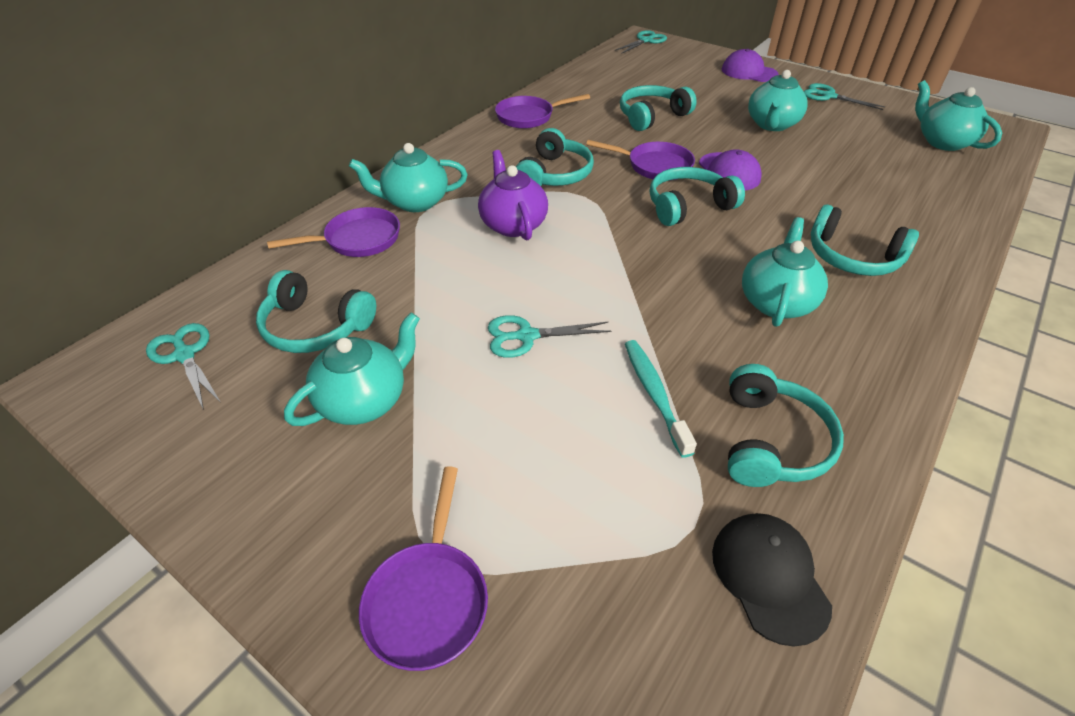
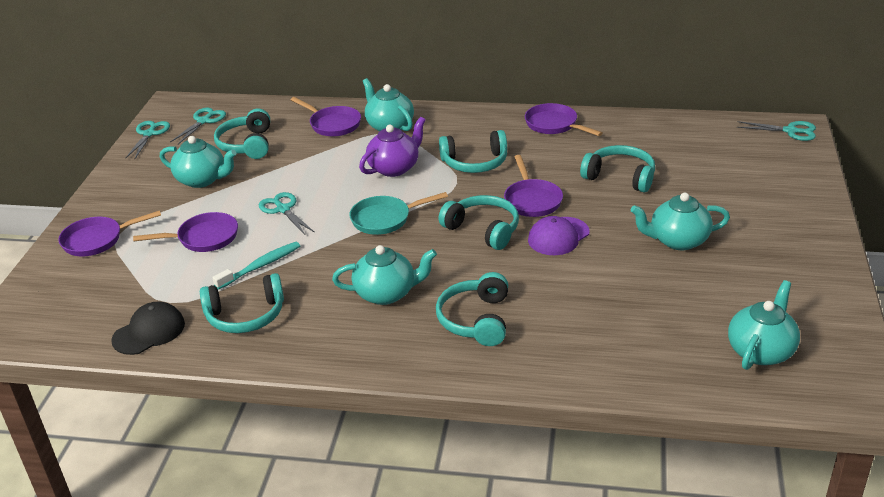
camera: 65 degrees right, 10 degrees down
purple cap [722,49,779,82] -> none
turquoise scissors [804,83,885,110] -> turquoise scissors moved to [126,121,170,159]
none -> purple pan [133,212,238,252]
none -> turquoise pan [349,192,448,235]

